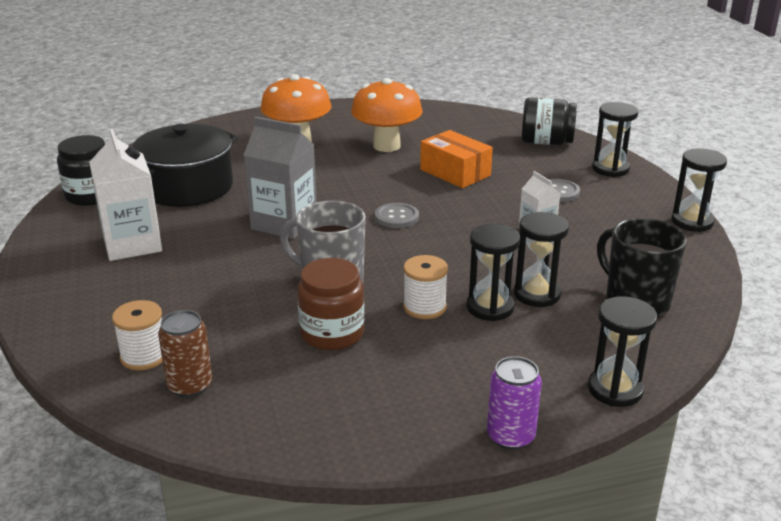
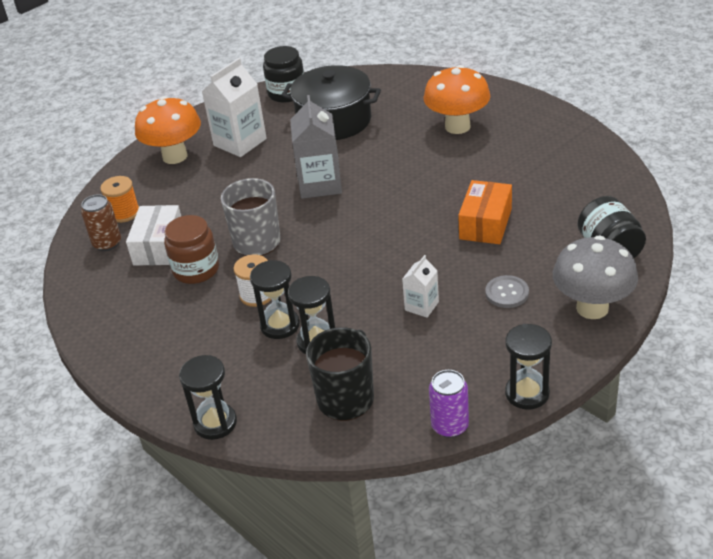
camera: 65 degrees right, 10 degrees up
white spool [112,300,163,371] -> orange spool [100,176,139,223]
orange mushroom [351,78,423,152] -> orange mushroom moved to [135,96,201,164]
grey button [375,203,419,228] -> none
purple can [487,356,542,450] -> purple can moved to [429,370,469,438]
black hourglass [592,102,638,177] -> grey mushroom [553,236,638,319]
none -> white box [126,205,181,266]

